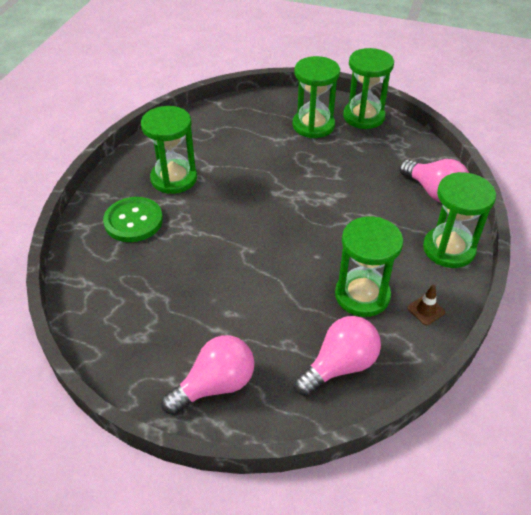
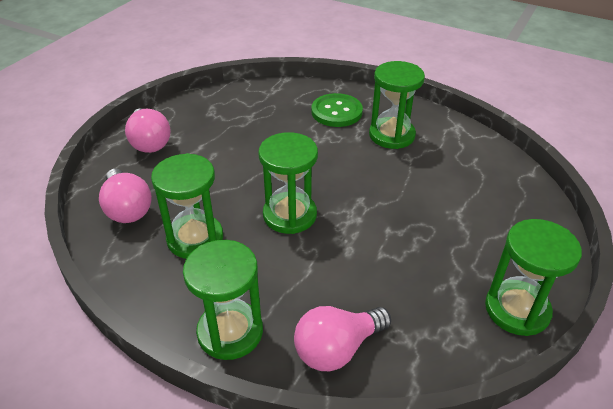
camera: 100 degrees right, 5 degrees down
green hourglass [293,56,340,138] -> green hourglass moved to [258,132,318,234]
brown traffic cone [407,285,445,325] -> none

